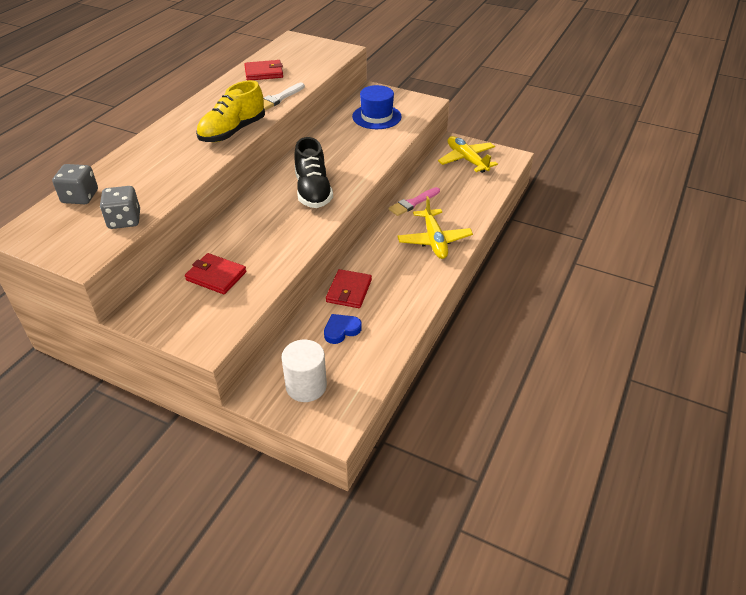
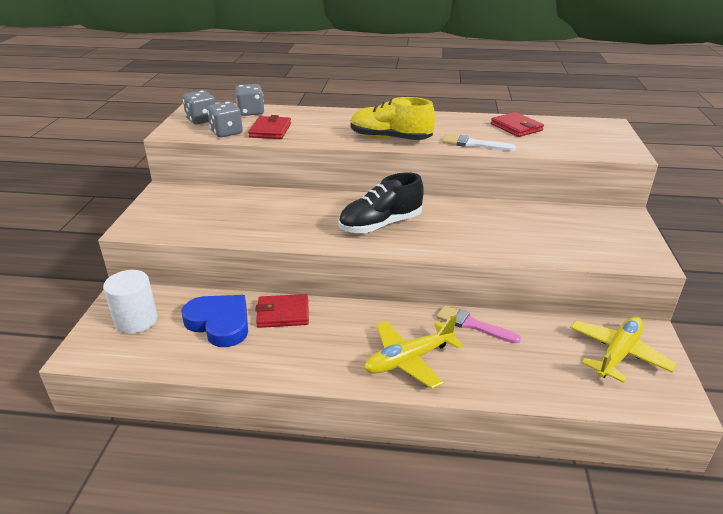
camera: 70 degrees right, 10 degrees down
red wallet [185,253,246,295] -> red wallet moved to [248,115,291,139]
blue heart [324,314,362,344] -> blue heart [181,295,248,347], size x1.70
blue hat [352,85,402,129] -> none
none -> grey dice [182,90,215,124]

